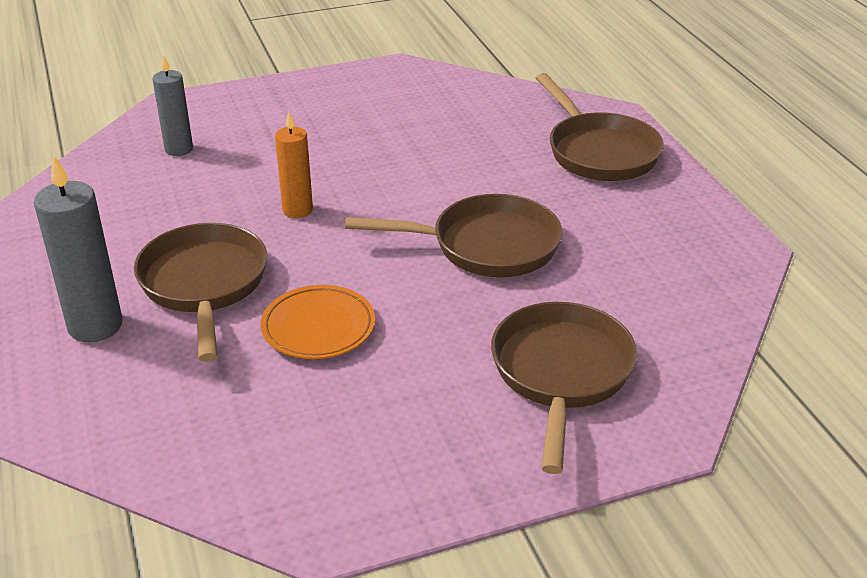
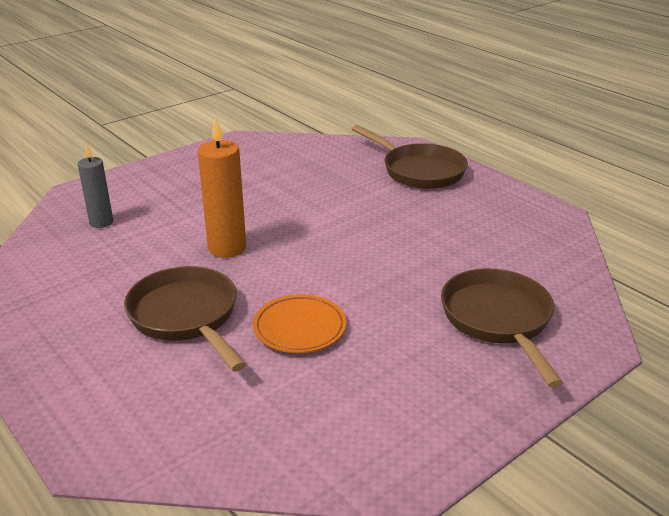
camera: 20 degrees left, 5 degrees down
grey candle [34,156,123,342] -> none
orange candle [275,112,313,218] -> orange candle [198,117,246,258], size x1.55
brown pan [345,194,562,277] -> none

